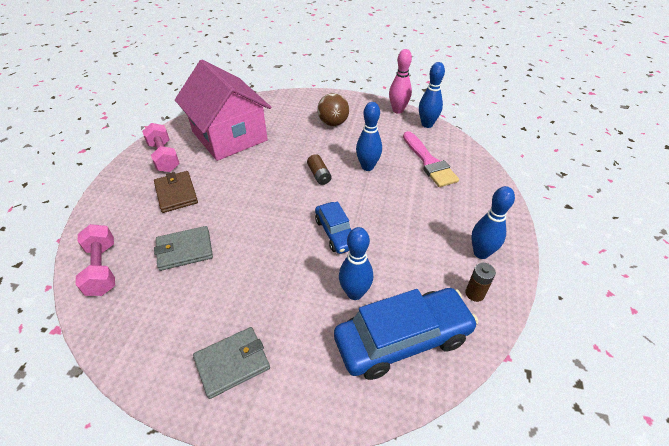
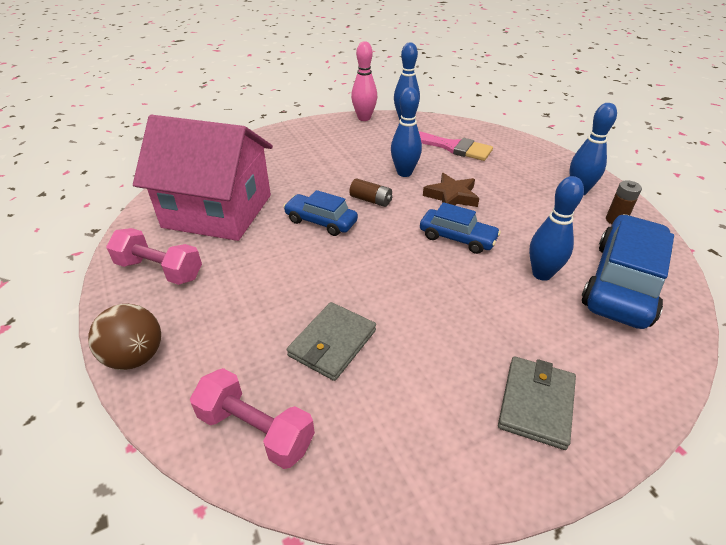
camera: 40 degrees left, 5 degrees down
brown wallet [154,171,198,213] -> none
brown ball [317,93,349,126] -> brown ball moved to [88,304,161,370]
none -> blue car [283,190,358,236]
none -> brown star [423,173,479,207]

